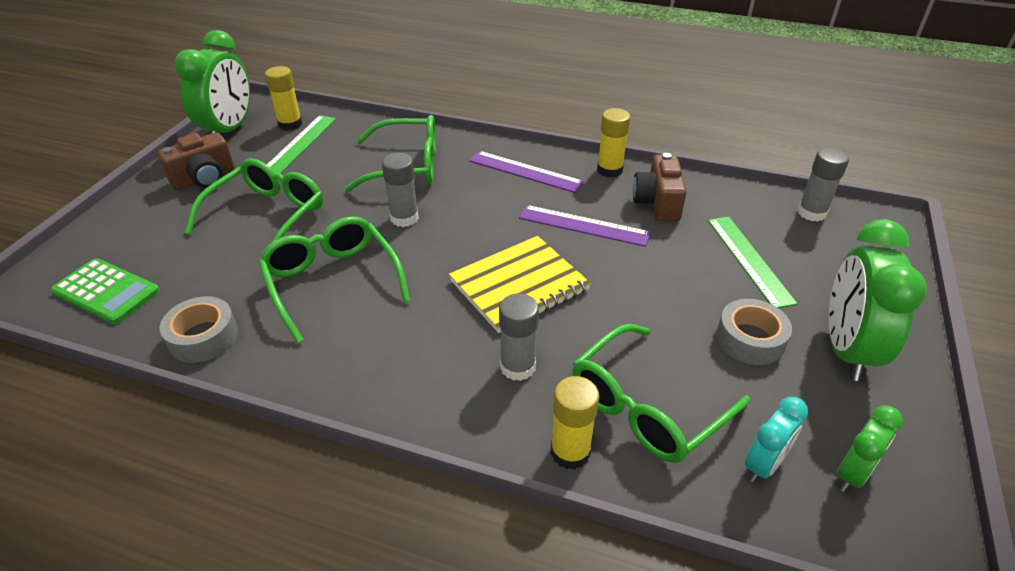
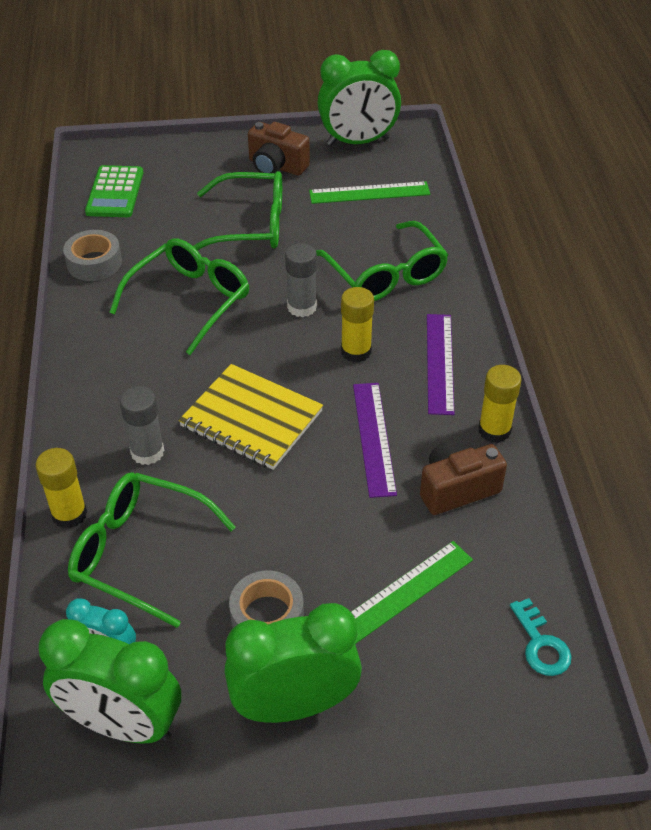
camera: 65 degrees right, 5 degrees up
yellow glue stick [265,66,303,131] -> yellow glue stick moved to [341,287,374,363]
grey glue stick [797,148,849,222] -> turquoise key [510,598,572,676]
green clock [837,405,903,492] -> green clock [39,619,181,744], size x1.88

